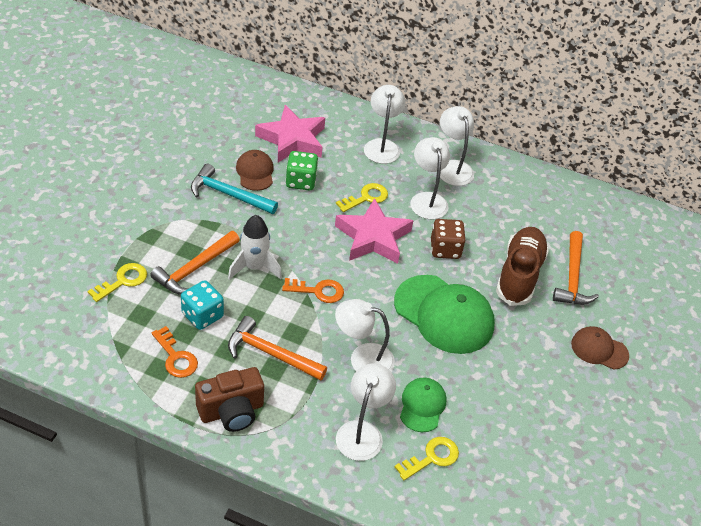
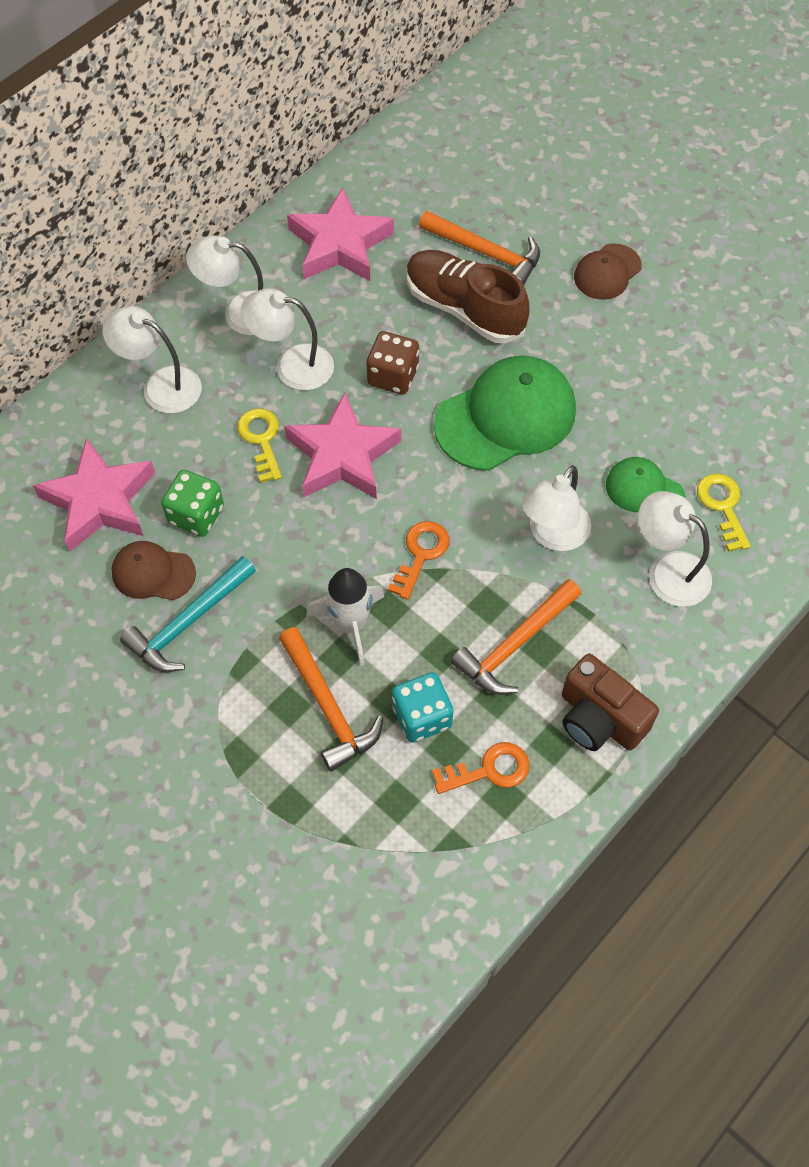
camera: 65 degrees left, 15 degrees up
yellow key [88,263,147,302] -> none
brown camera [195,367,264,432] -> brown camera turned 135 degrees clockwise [562,654,659,751]
none -> pink star [287,188,394,281]

